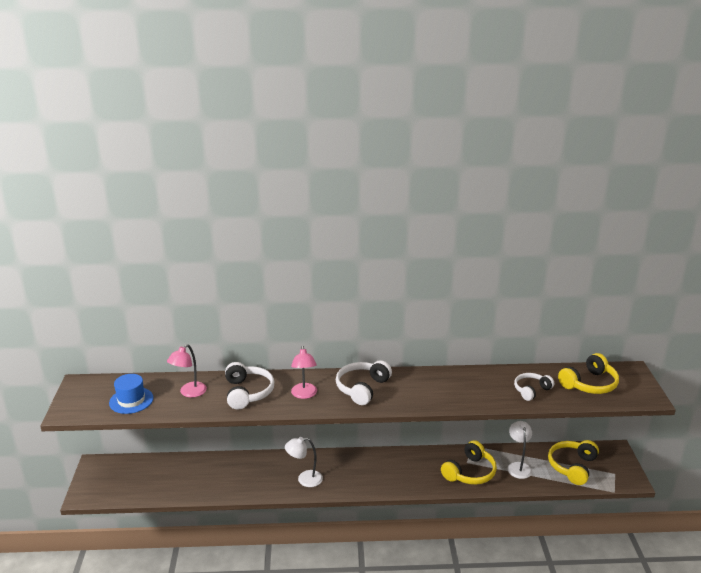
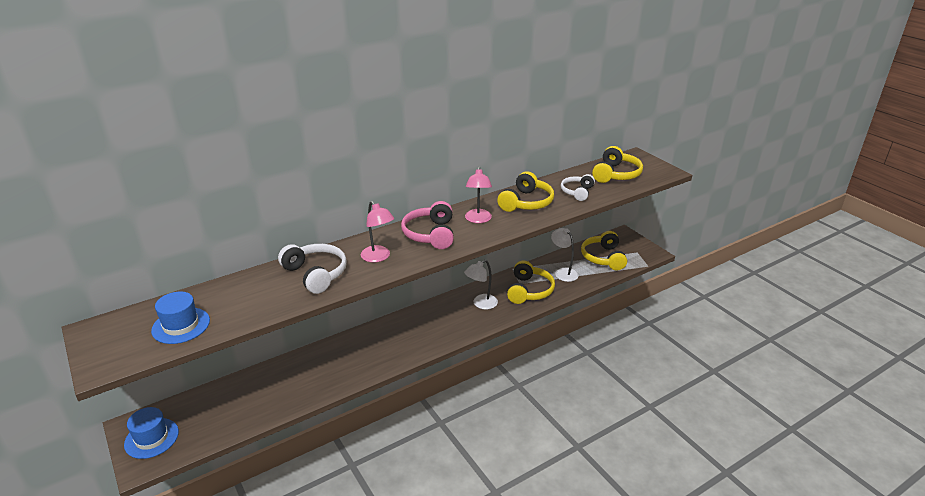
camera: 30 degrees left, 5 degrees up
pink lamp [167,344,207,398] -> pink lamp moved to [465,166,492,223]
white lamp [285,437,323,487] -> white lamp moved to [464,260,498,309]
white headphones [336,360,392,405] -> pink headphones [401,201,454,249]
none -> blue hat [124,407,179,459]
none -> yellow headphones [497,171,554,212]

